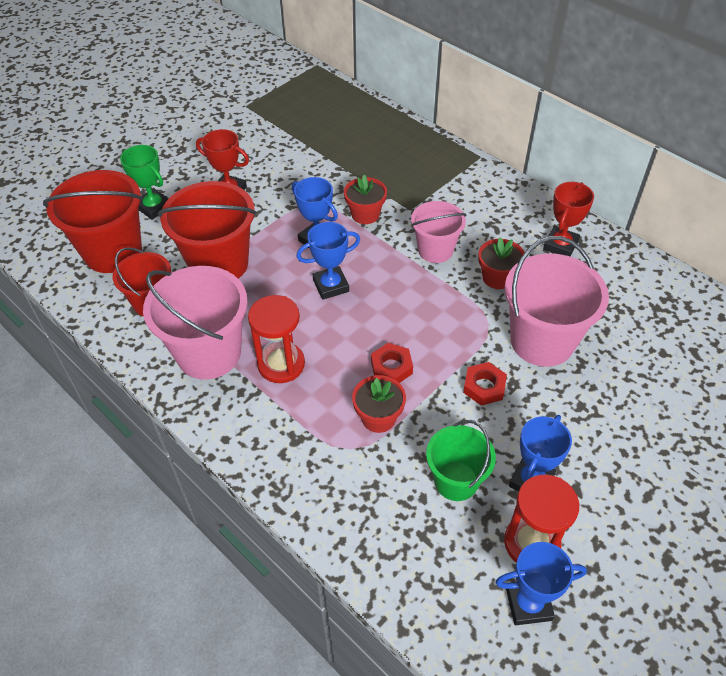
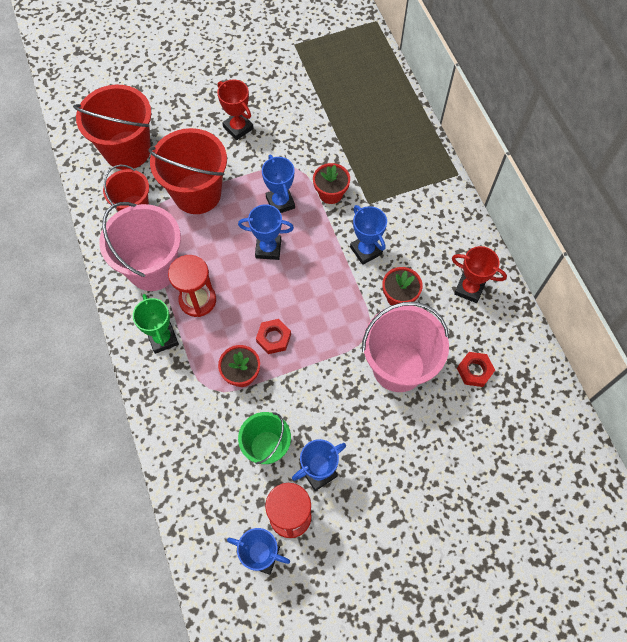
camera: 25 degrees right, 15 degrees up
green trophy [120,145,169,220] -> green trophy moved to [133,294,179,354]
pink bucket [411,201,467,263] -> blue trophy [350,205,387,265]
red nut [463,362,507,406] -> red nut moved to [457,352,495,387]
red trophy [543,182,594,257] -> red trophy turned 60 degrees clockwise [452,246,507,303]

